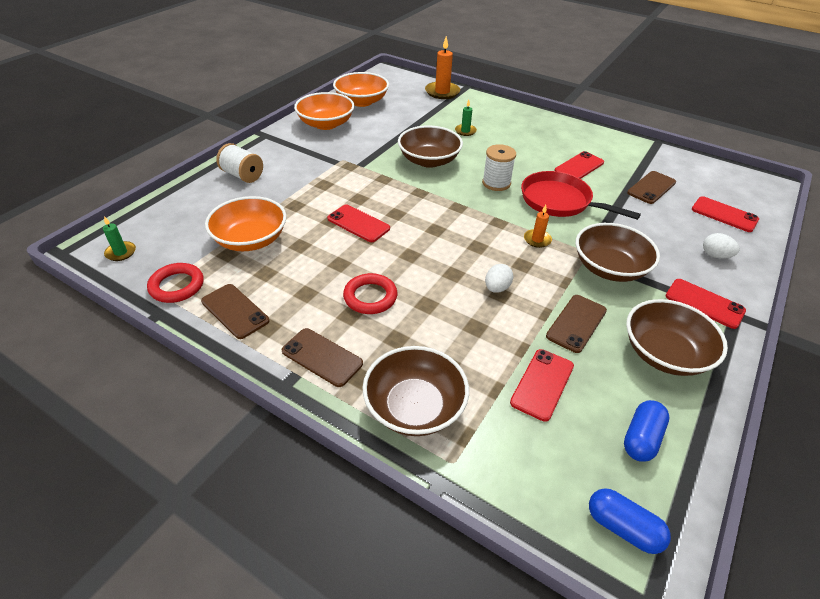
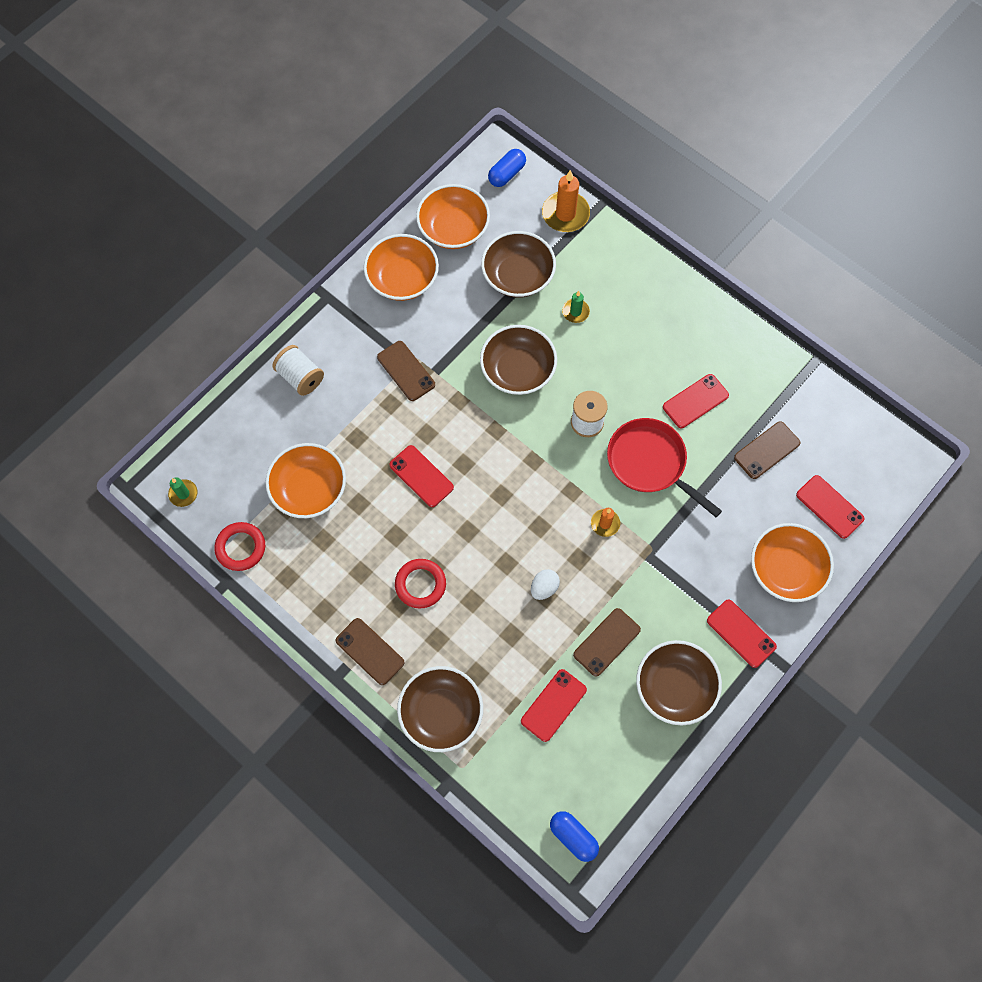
camera: 10 degrees right, 25 degrees up
brown phone [201,284,269,339] -> brown phone moved to [377,341,435,401]
brown bowl [576,223,660,282] -> brown bowl moved to [481,231,556,298]
blue capsule [624,400,669,462] -> blue capsule moved to [488,149,526,187]
white egg [703,233,740,259] -> orange bowl [751,523,834,602]

